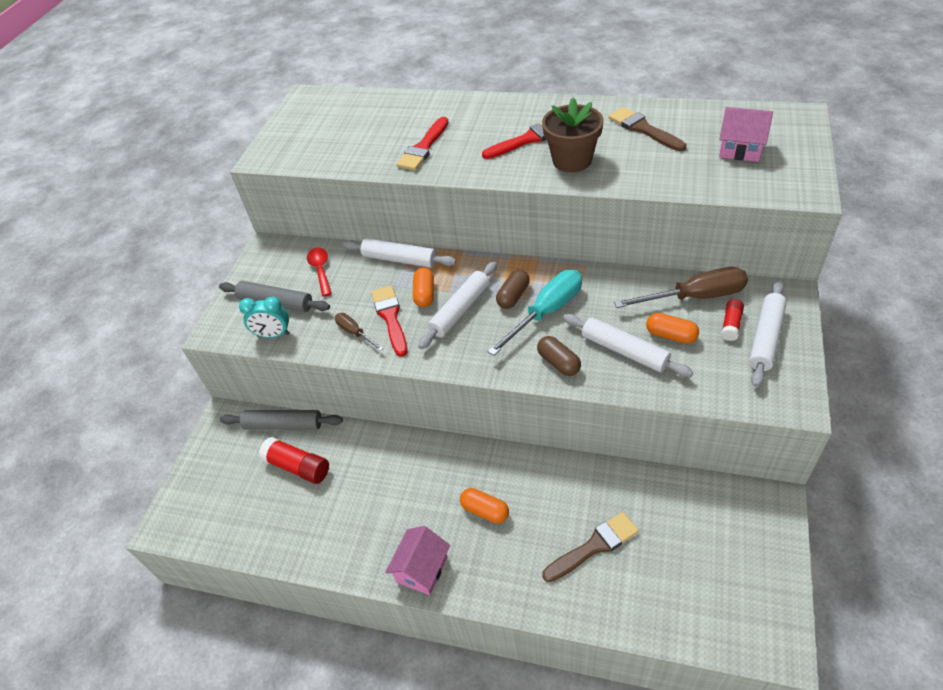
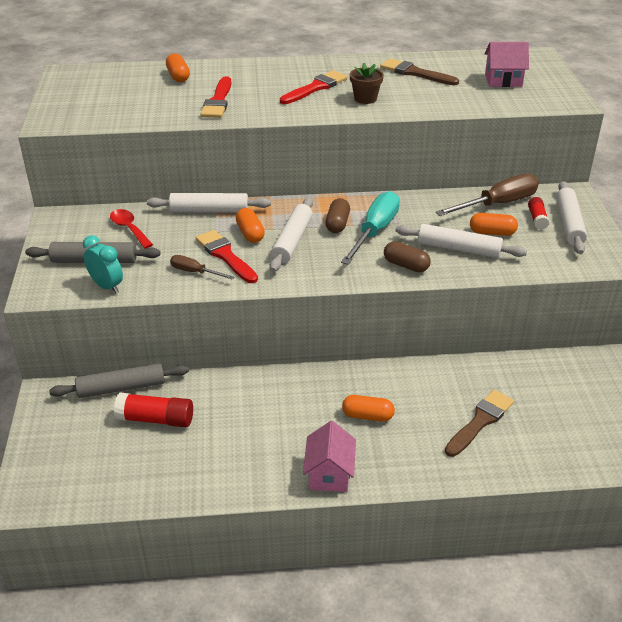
camera: 25 degrees left, 10 degrees down
turquoise clock [239,297,290,338] -> turquoise clock turned 120 degrees counterclockwise [83,235,123,294]
brown flower pot [542,98,604,172] -> brown flower pot [350,63,384,104], size x0.62
none -> orange capsule [166,53,190,82]

